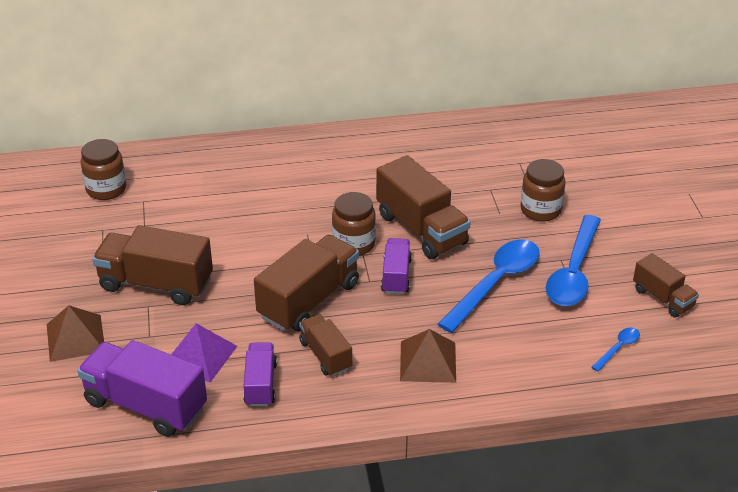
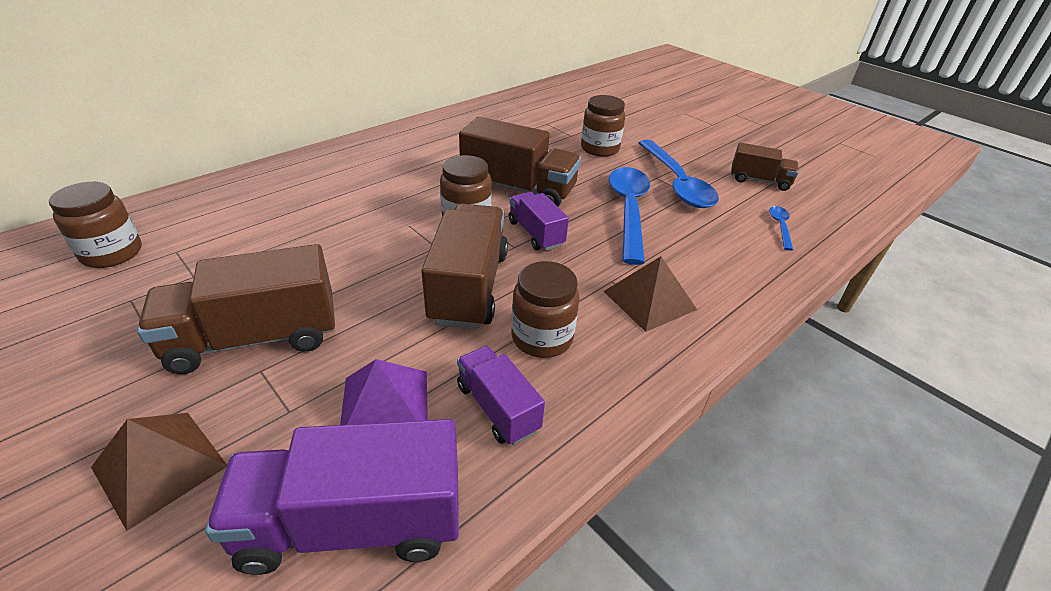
camera: 35 degrees left, 0 degrees up
brown truck [299,314,352,376] -> brown jar [512,261,580,358]

